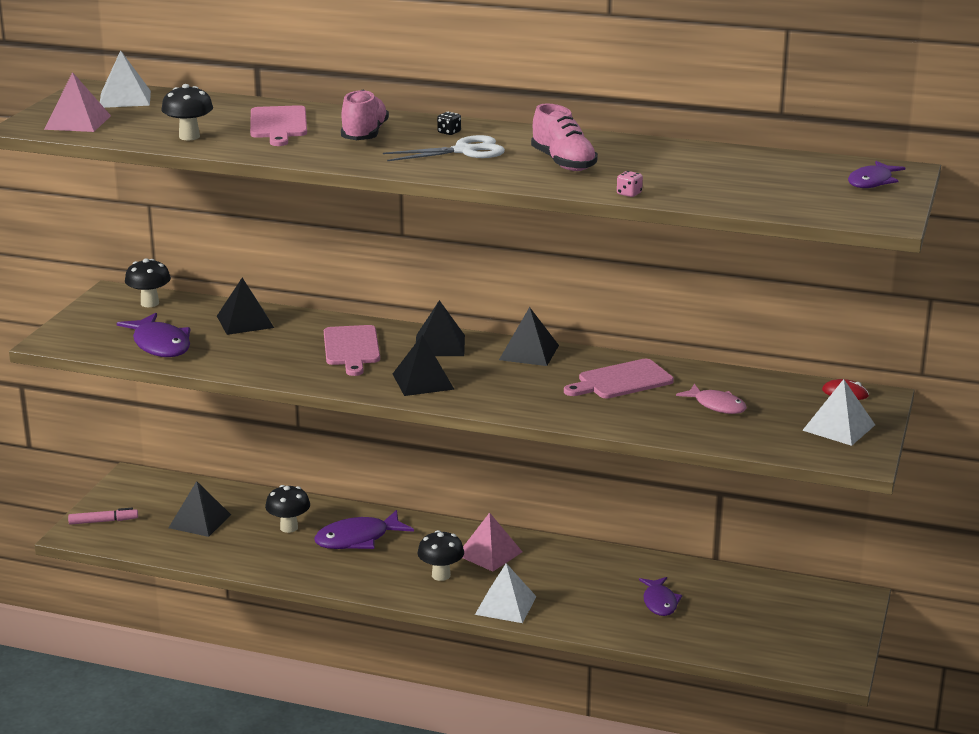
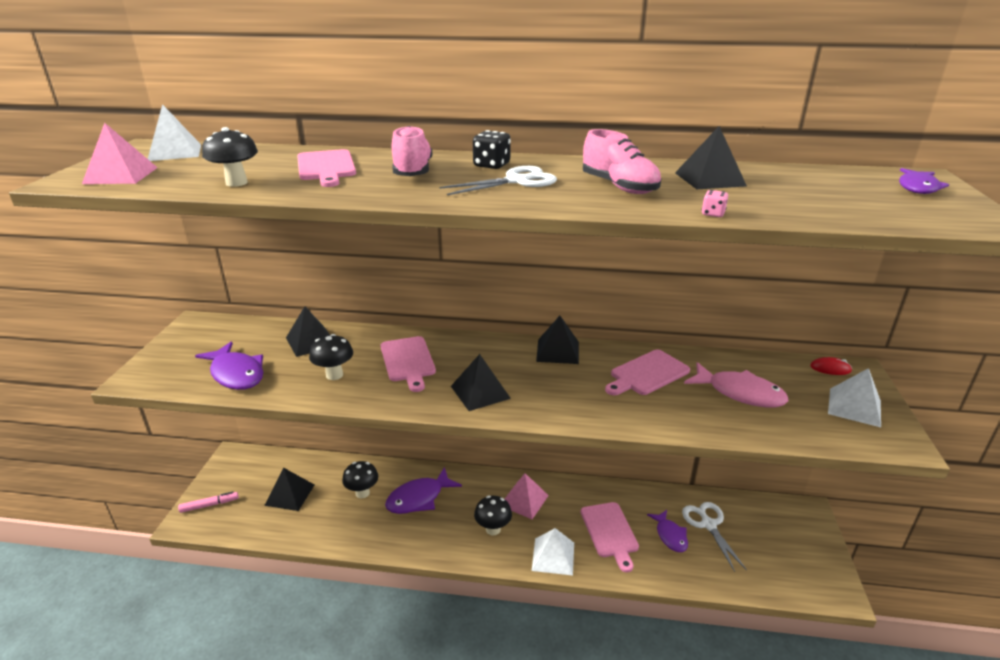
camera: 10 degrees left, 5 degrees up
black mushroom [125,258,171,307] -> black mushroom moved to [309,334,353,380]
black pyramid [416,300,465,356] -> black pyramid moved to [675,126,747,189]
black dice [437,112,461,135] -> black dice [473,130,511,169], size x1.74
pink fish [676,384,747,414] -> pink fish [684,362,788,407], size x1.53
none -> pink cutting board [581,502,639,572]
none -> white scissors [682,502,747,572]

